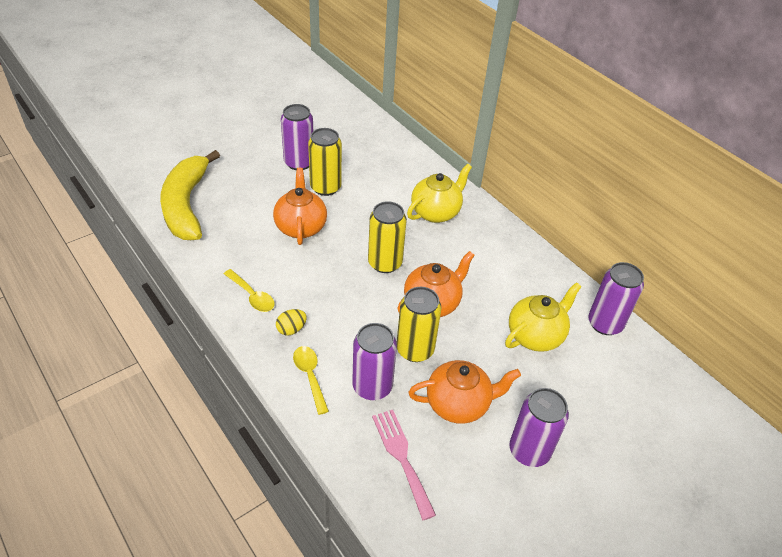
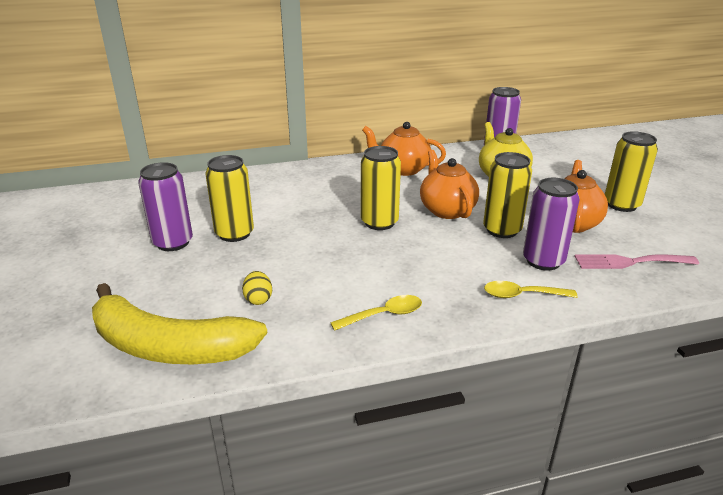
camera: 65 degrees left, 15 degrees down
orange teapot [273,168,327,245] -> orange teapot moved to [362,122,446,176]
yellow egg [276,309,307,335] -> yellow egg moved to [242,271,272,305]
yellow teapot [407,164,472,223] -> none
purple can [509,388,569,467] -> yellow can [605,131,658,212]

